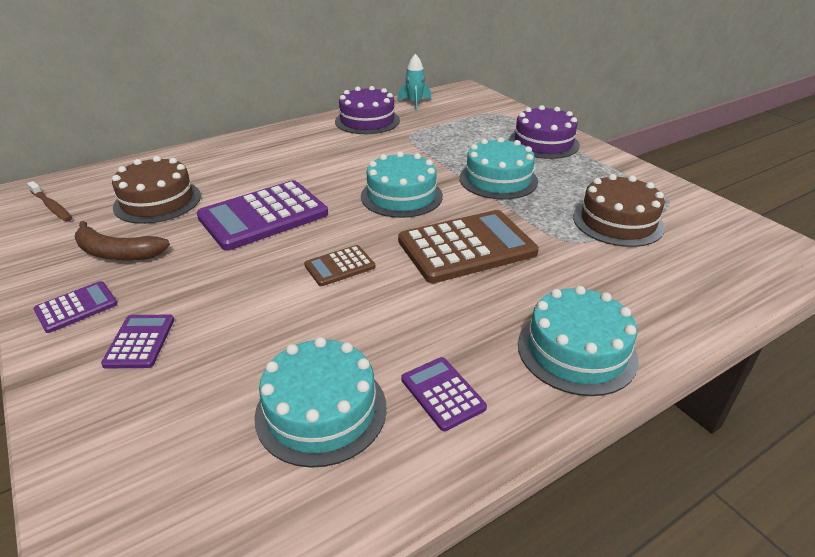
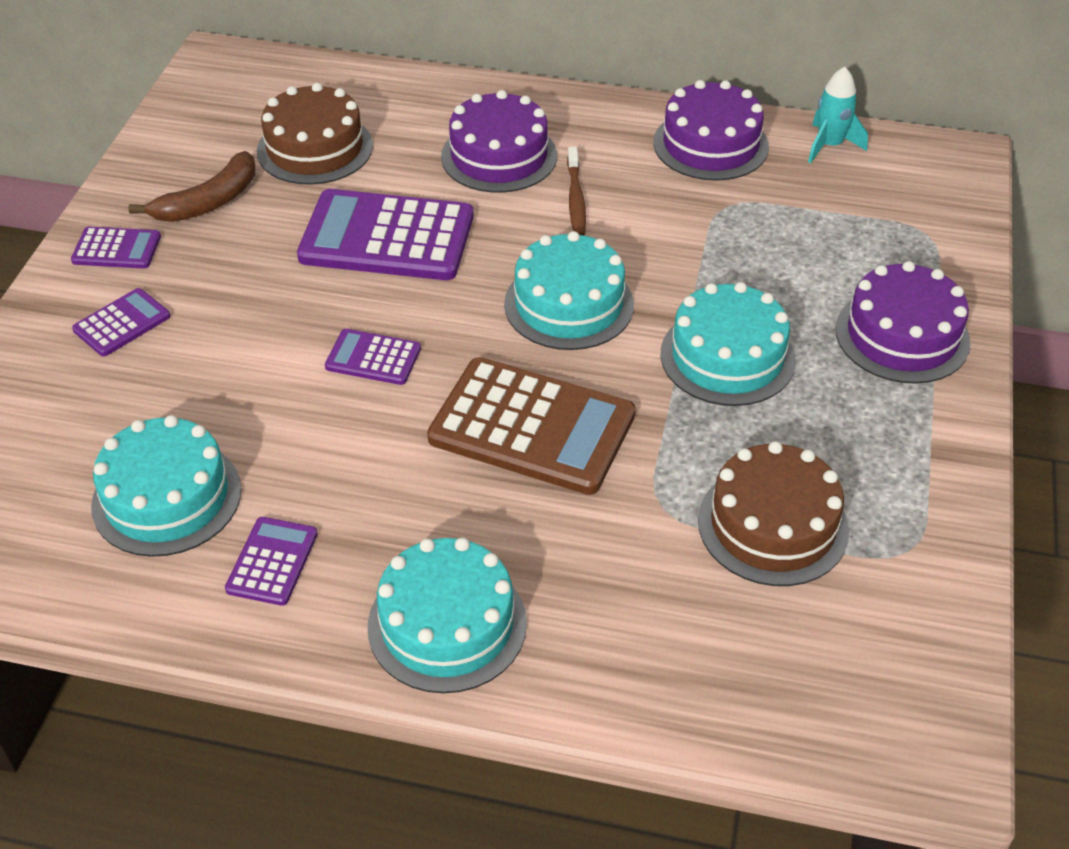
camera: 45 degrees right, 10 degrees up
brown toothbrush [27,181,72,222] -> brown toothbrush moved to [567,147,586,236]
brown banana [75,221,170,261] -> brown banana turned 105 degrees counterclockwise [128,151,255,222]
brown calculator [304,245,375,286] -> purple calculator [325,329,421,385]
none -> purple cake [441,90,557,193]

